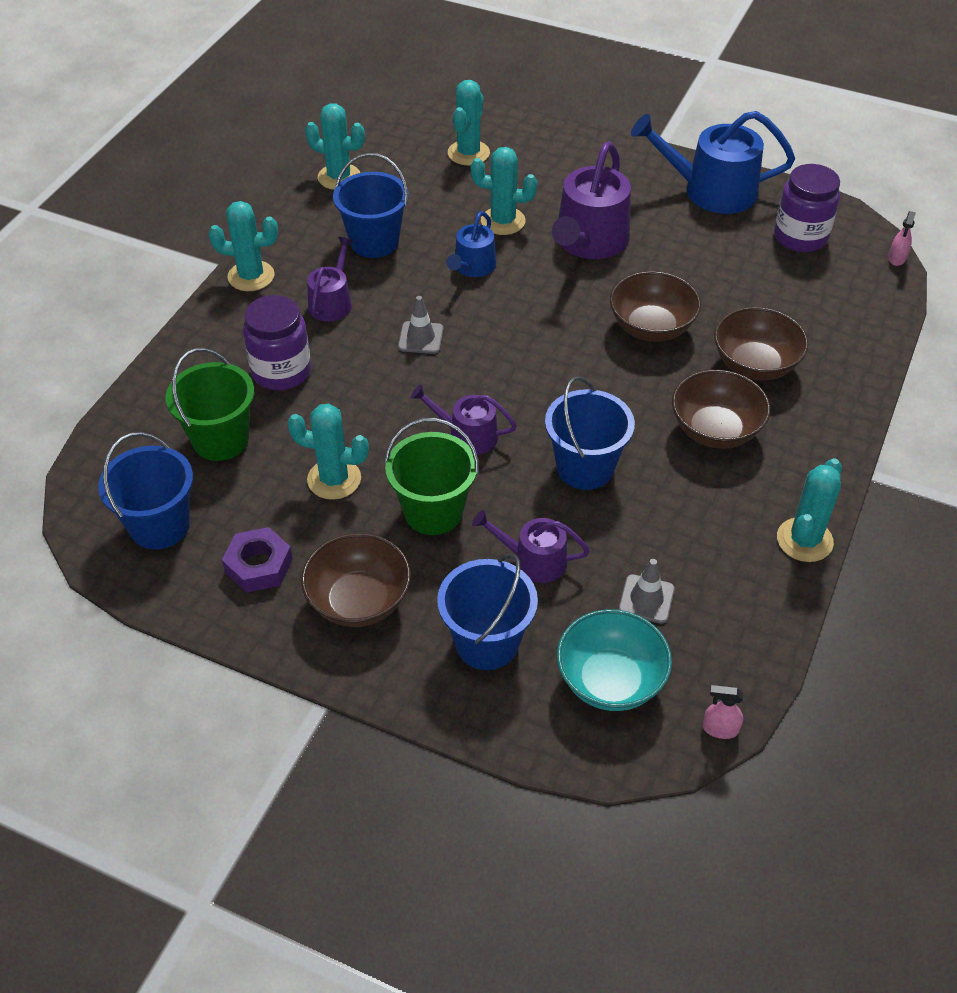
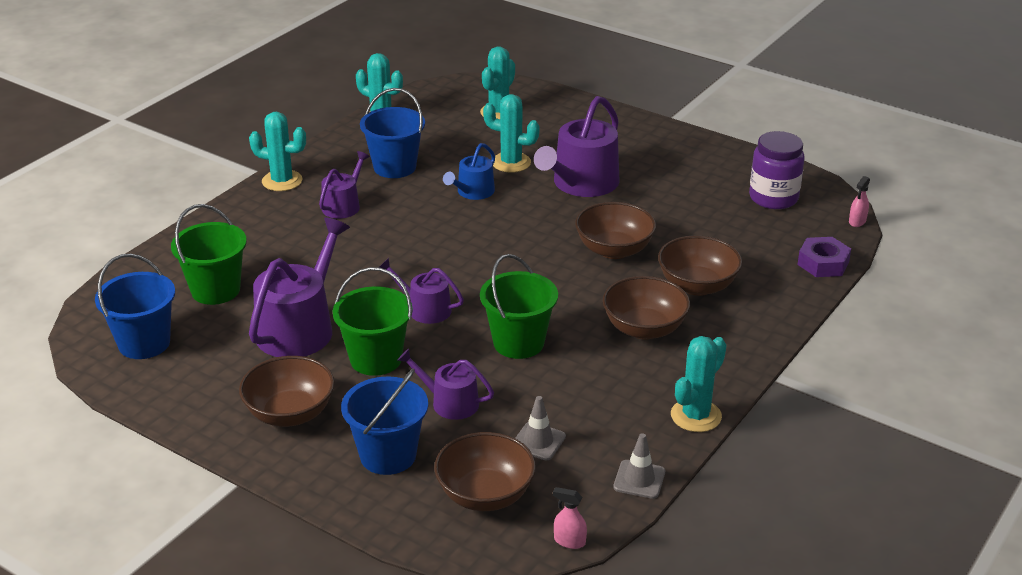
camera: 10 degrees right, 15 degrees down
purple nut [222,527,293,593] -> purple nut moved to [797,237,851,277]
purple jar [243,295,311,390] -> none
turquoise cactus [287,403,369,500] -> purple watering can [249,217,350,357]
grey traffic cone [398,296,444,354] -> grey traffic cone moved to [613,433,665,499]
blue bucket [545,376,635,490] -> green bucket [480,254,558,359]
turquoise bowl [557,609,672,711] -> brown bowl [434,432,536,511]
blue watering can [631,111,795,214] -> none

